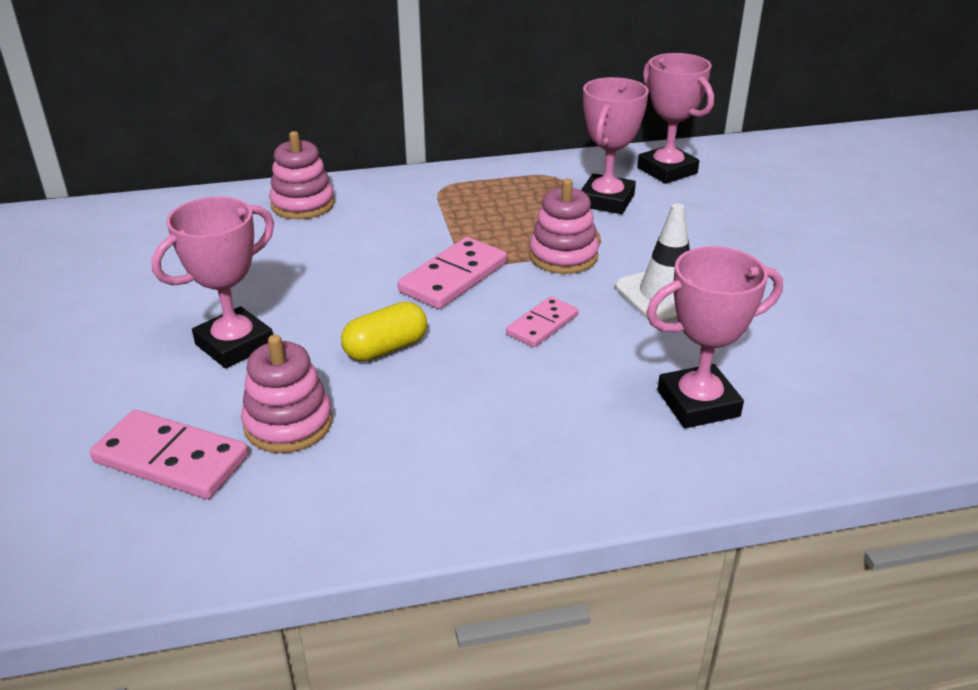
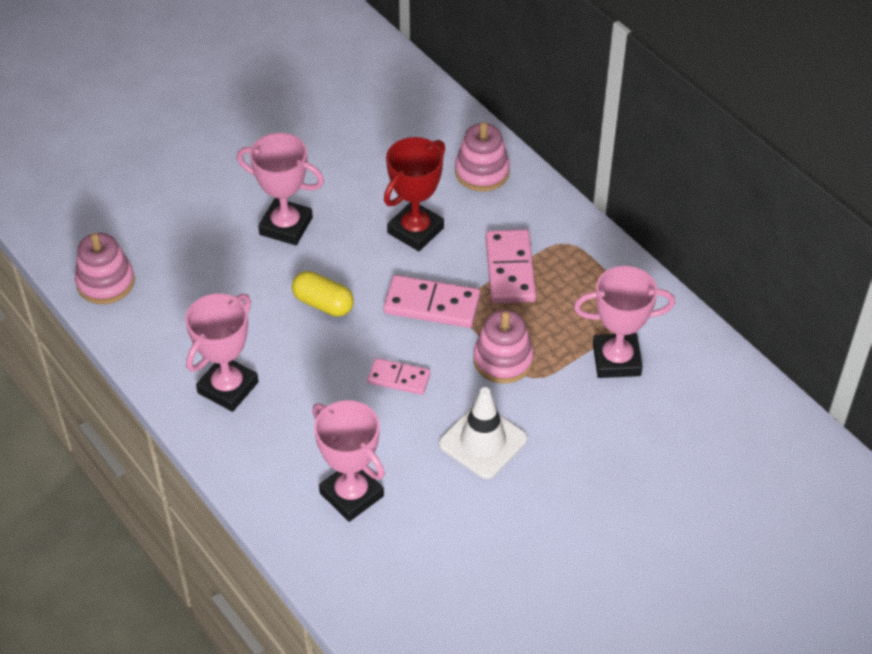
camera: 65 degrees right, 15 degrees up
pink domino [90,410,249,499] -> pink domino moved to [485,229,536,303]
pink stacking toy [241,335,332,453] -> pink stacking toy moved to [75,233,135,304]
pink trophy [637,53,714,184] -> pink trophy moved to [185,293,259,412]
none -> red trophy [384,137,445,251]

